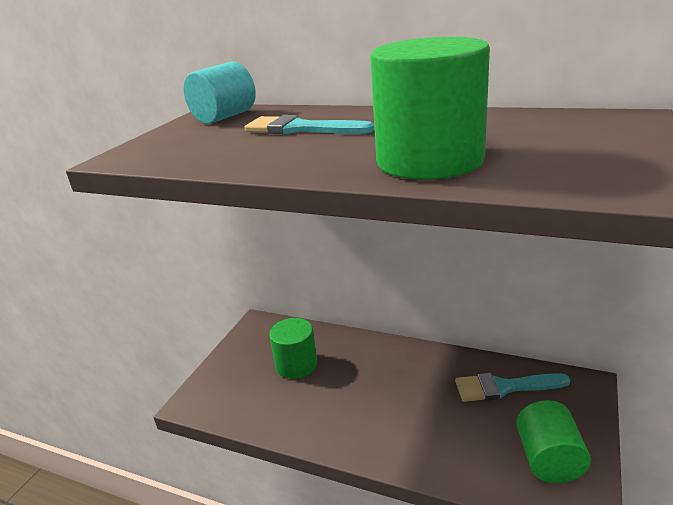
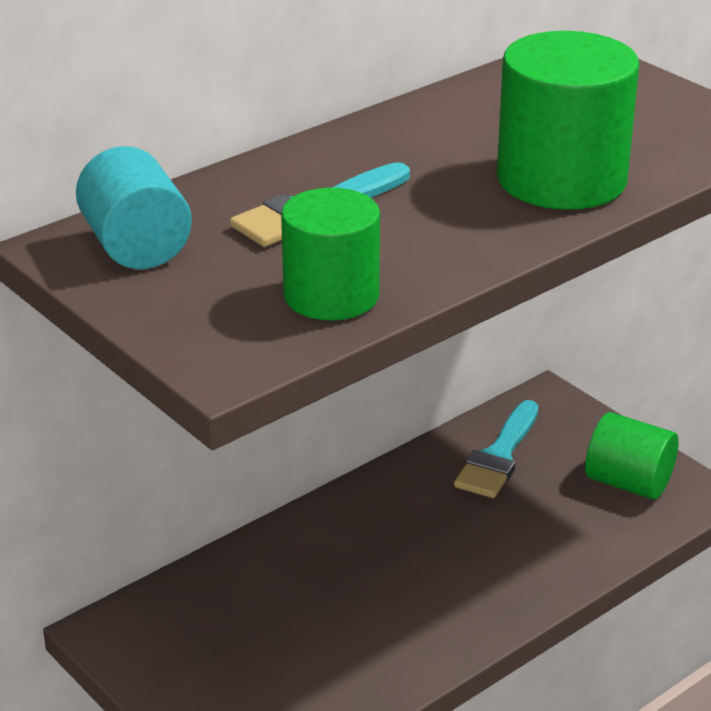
camera: 65 degrees left, 5 degrees up
green cylinder [269,318,317,379] -> green cylinder moved to [281,188,380,320]

